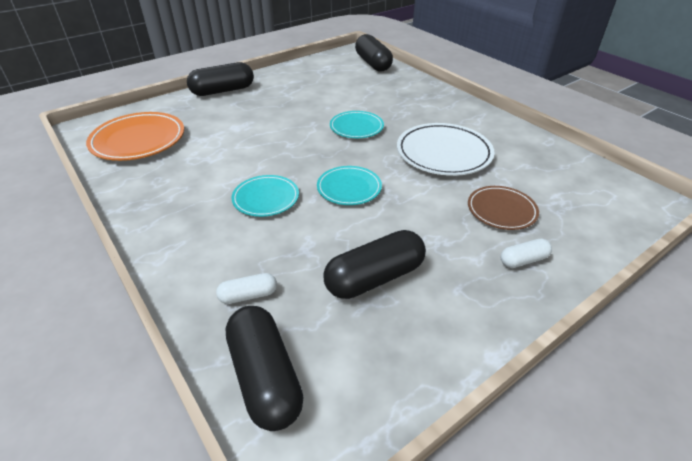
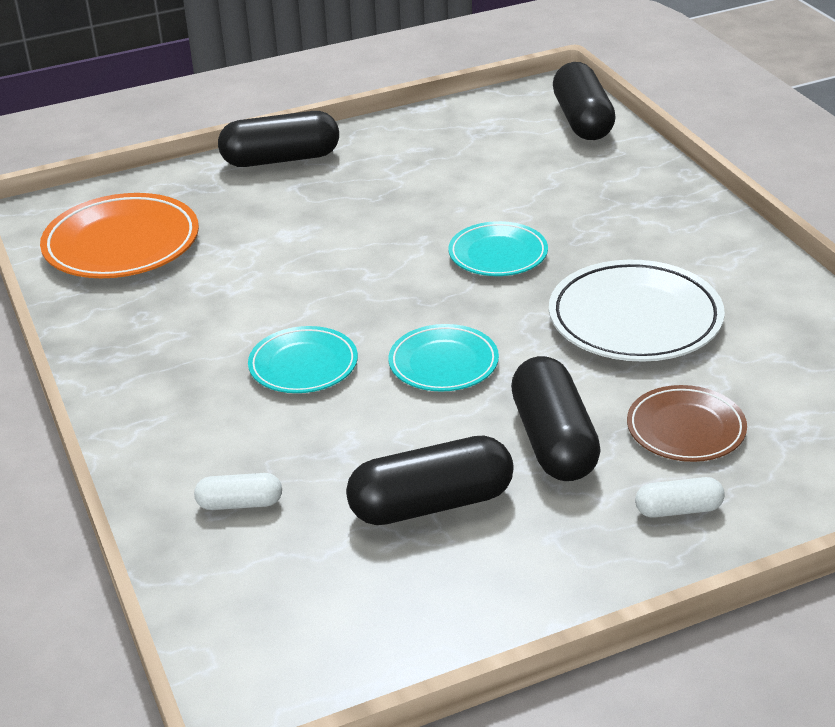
camera: 15 degrees right, 5 degrees down
black capsule [226,306,304,431] -> black capsule moved to [511,356,601,481]

